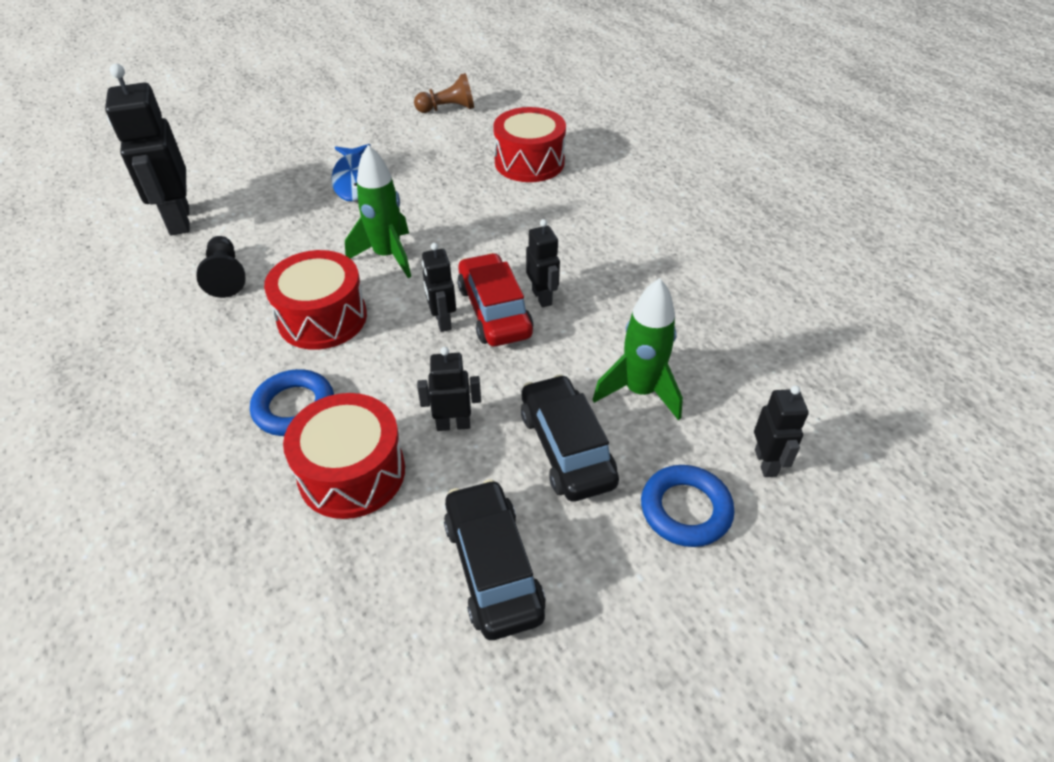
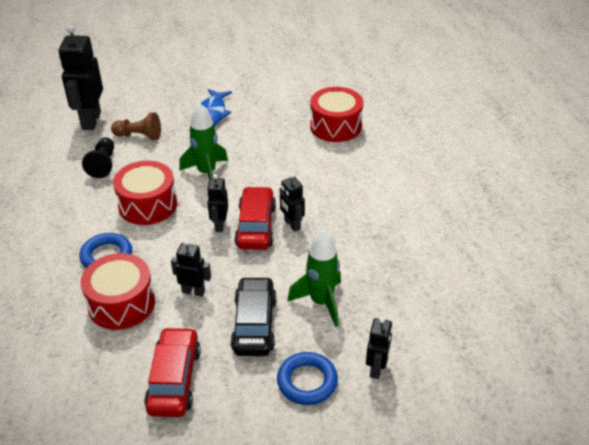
camera: 20 degrees right, 5 degrees down
brown pawn [414,73,474,113] -> brown pawn moved to [111,112,161,140]
black car [444,479,546,640] -> red car [144,327,201,417]
black robot [526,219,560,308] -> black robot turned 150 degrees clockwise [280,173,305,232]

